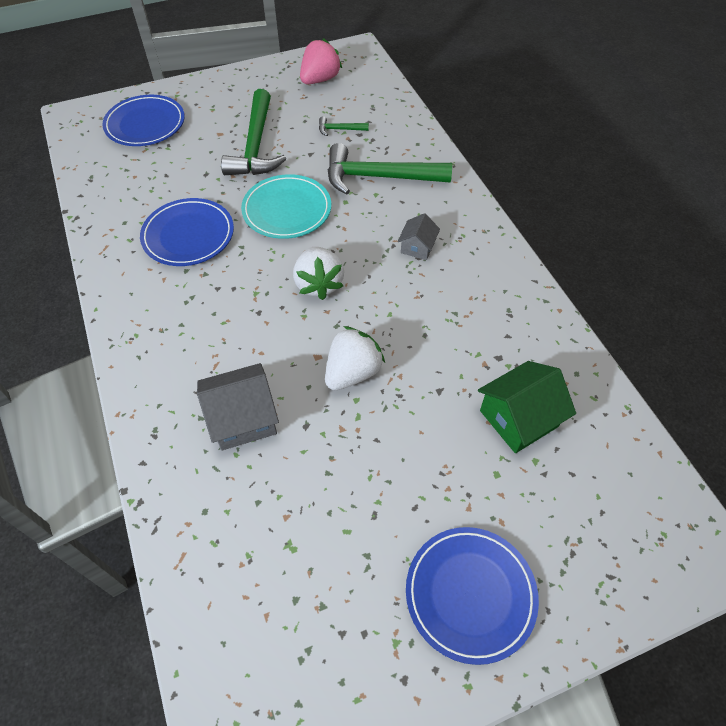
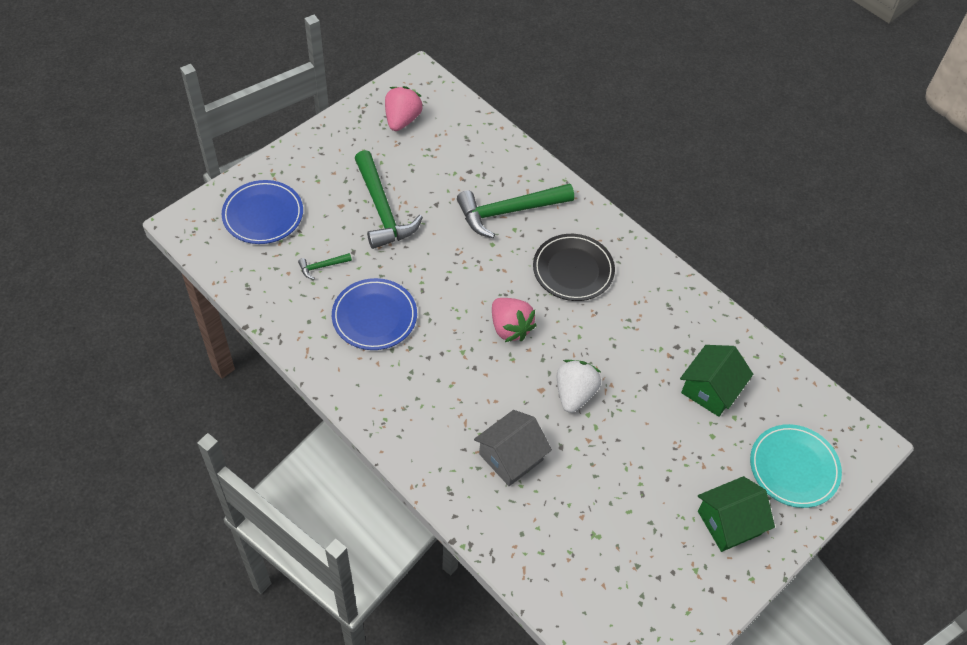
camera: 25 degrees left, 0 degrees up
turquoise plate [241,174,331,239] -> turquoise plate moved to [750,424,842,508]
white strawberry [293,247,344,300] -> pink strawberry [492,298,537,342]
green hammer [319,116,369,136] -> green hammer moved to [298,253,352,279]
grey house [398,213,440,260] -> black plate [533,234,615,301]
blue plate [406,527,539,665] -> green house [698,476,775,552]

